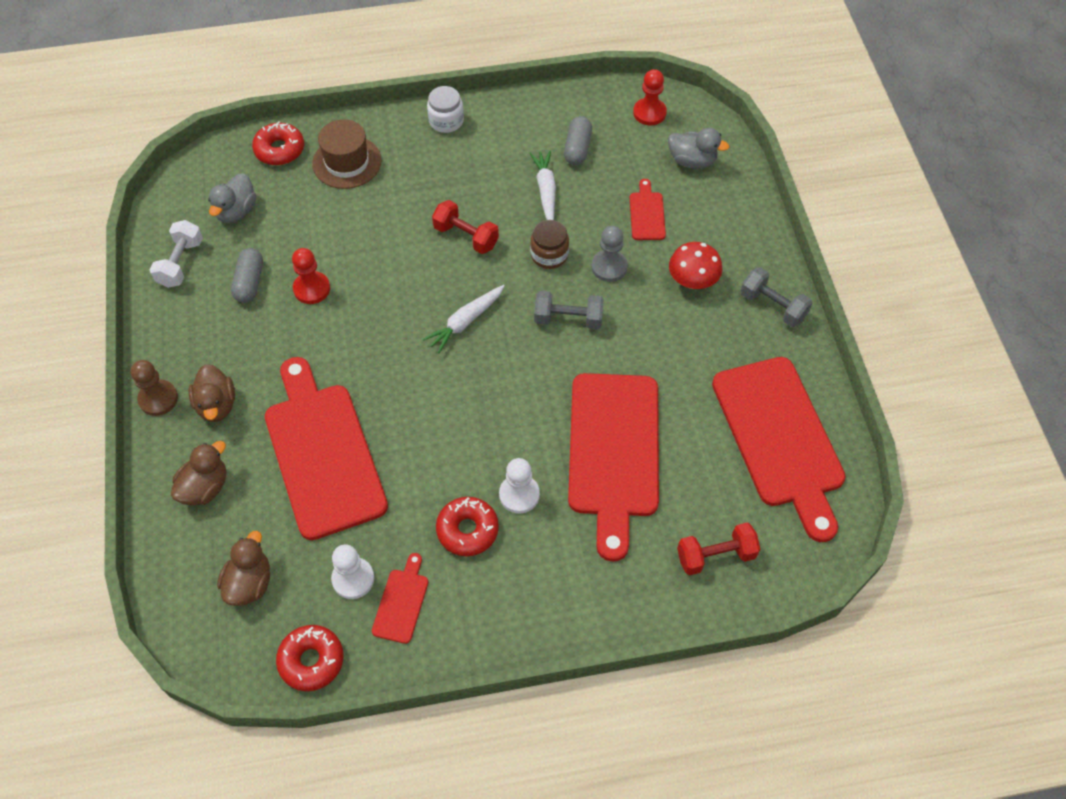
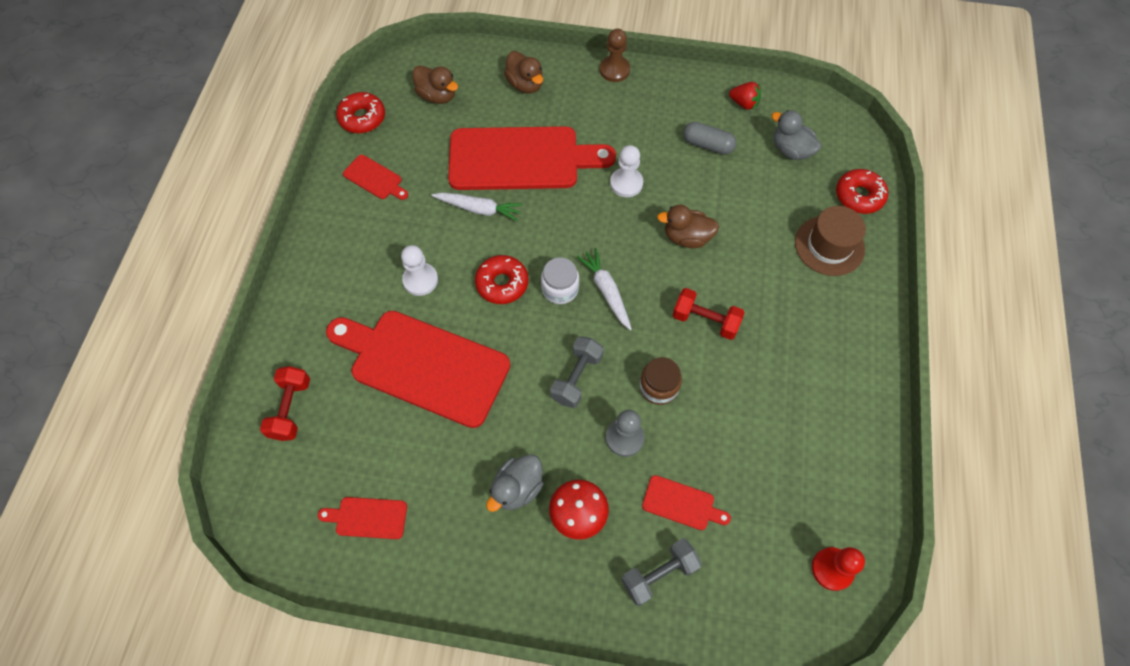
camera: 110 degrees right, 5 degrees up
white dumbbell [149,220,203,288] -> red strawberry [729,82,761,110]
brown duck [189,364,235,422] -> brown duck moved to [657,205,719,248]
red pawn [292,248,330,304] -> none
white pawn [331,544,374,599] -> white pawn moved to [610,145,643,197]
white jar [427,86,464,133] -> white jar moved to [541,257,579,304]
red dumbbell [432,200,499,254] -> red dumbbell turned 60 degrees clockwise [673,288,745,340]
red donut [436,497,499,556] -> red donut moved to [475,255,528,304]
white carrot [529,151,556,220] -> white carrot moved to [431,192,523,222]
grey capsule [564,116,592,165] -> none
grey duck [668,128,729,169] -> grey duck moved to [486,454,544,512]
red cutting board [712,357,846,542] -> red cutting board [318,497,407,539], size x0.43
grey dumbbell [741,267,812,327] -> grey dumbbell moved to [621,538,702,606]

